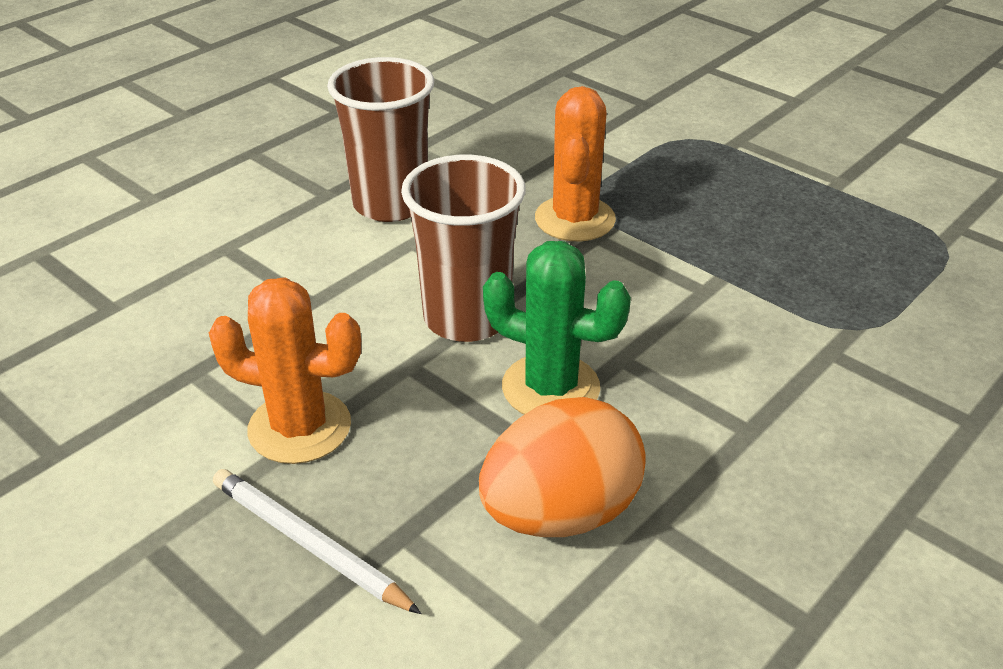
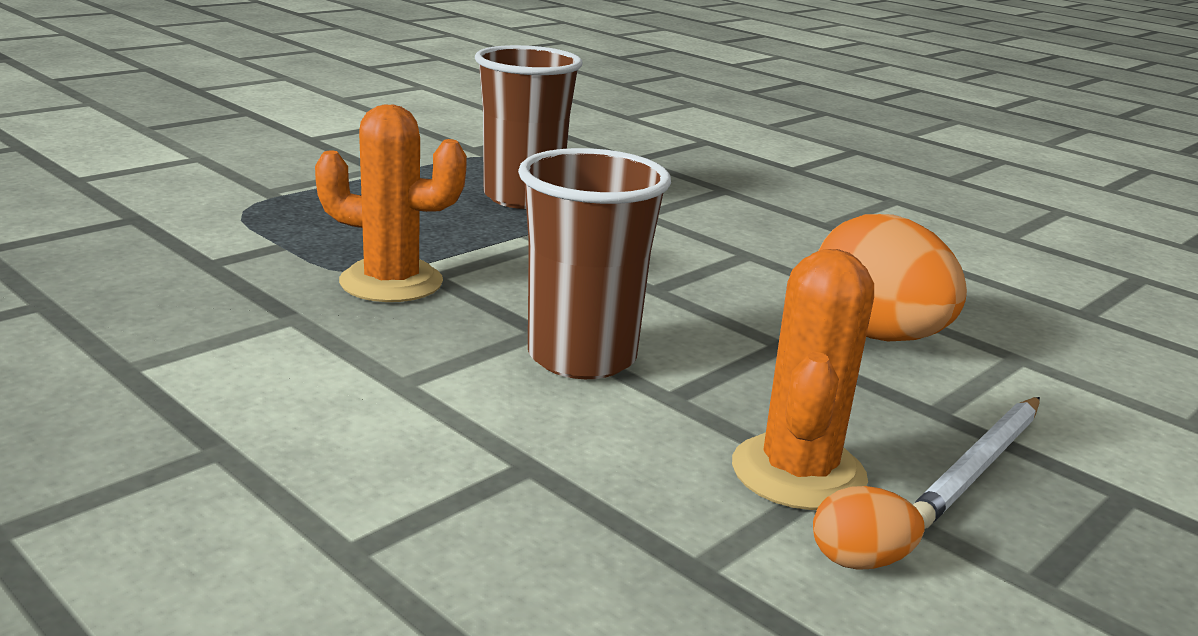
camera: 90 degrees left, 15 degrees down
brown cup [327,57,434,222] -> brown cup moved to [475,45,582,209]
green cactus [483,241,631,415] -> none
none -> orange egg [813,486,925,570]

